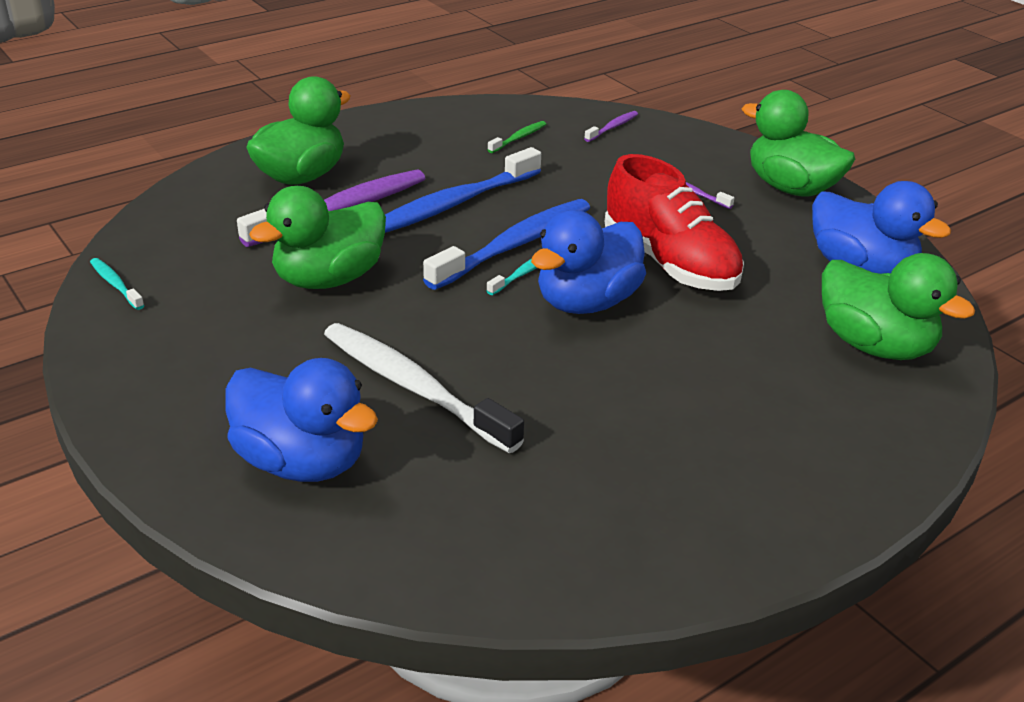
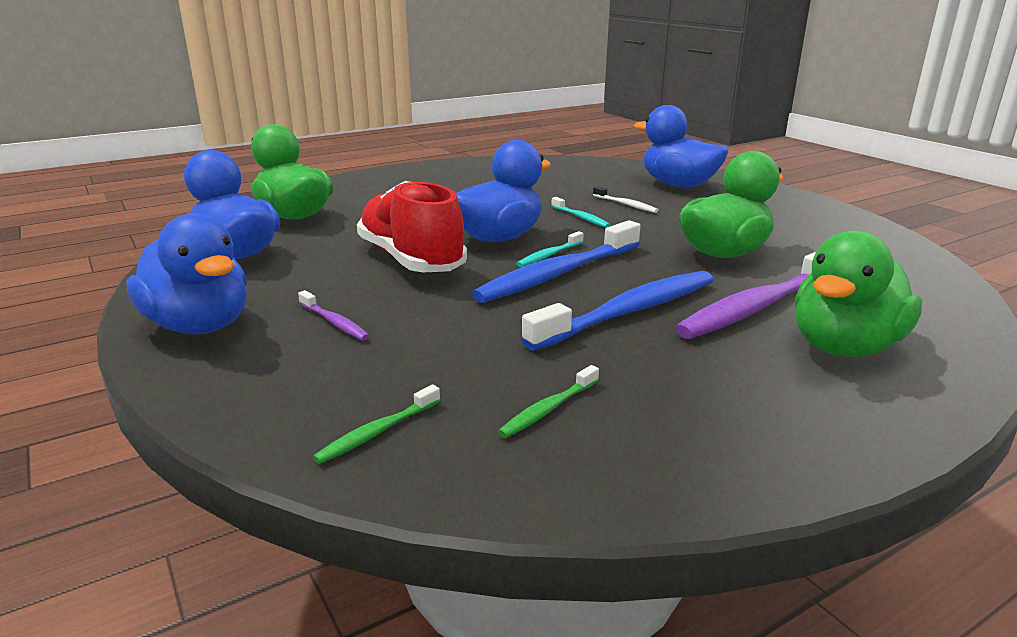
camera: 175 degrees left, 10 degrees down
turquoise toothbrush [90,258,144,310] -> turquoise toothbrush moved to [551,197,610,228]
white toothbrush [324,323,524,453] -> white toothbrush [593,186,659,213], size x0.45
purple toothbrush [584,111,638,142] -> green toothbrush [313,385,441,464]
green duck [742,90,855,197] -> blue duck [127,214,247,335]

